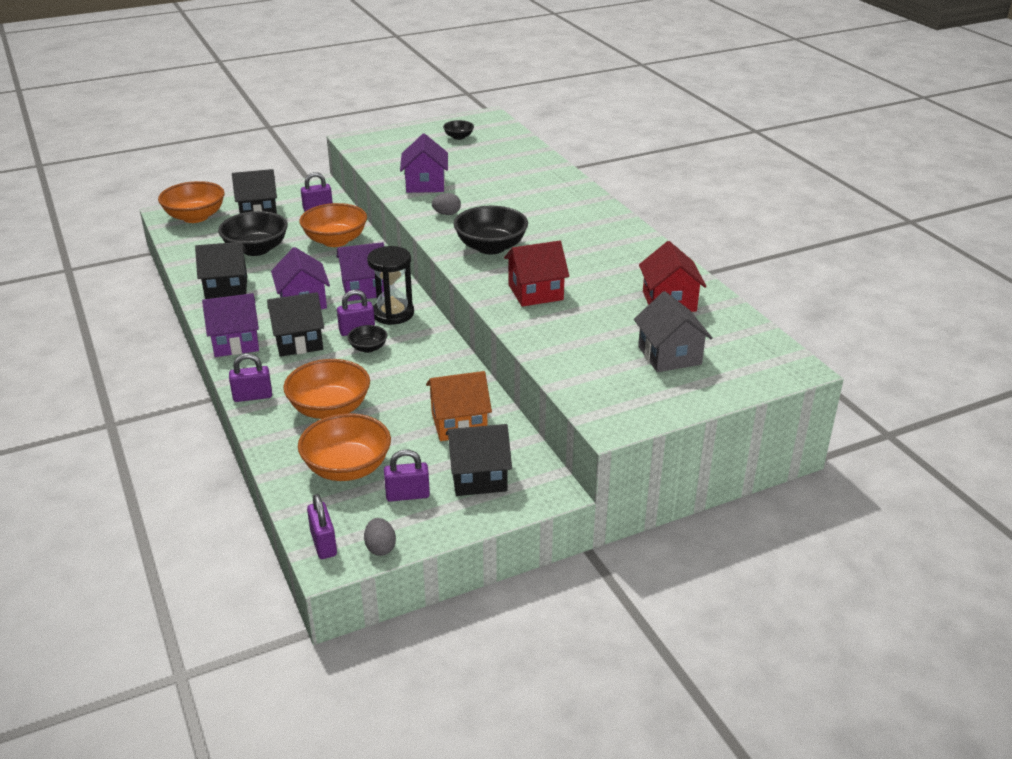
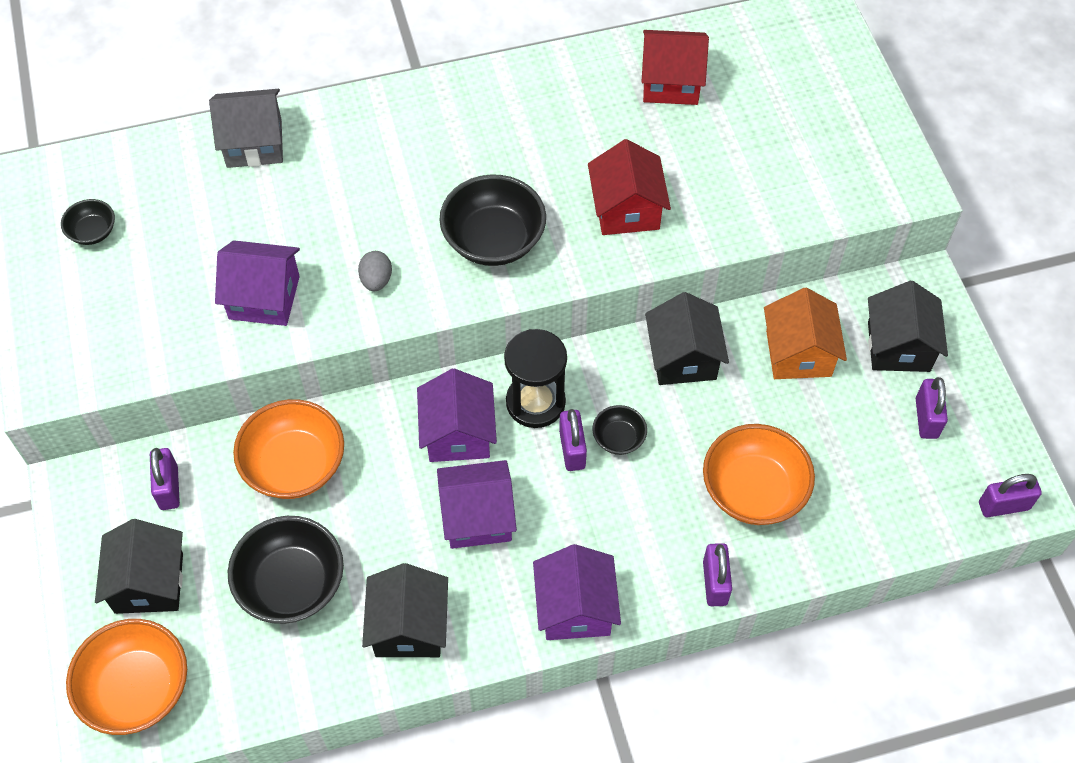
camera: 80 degrees left, 25 degrees up
black house [267,292,324,357] -> black house moved to [645,292,729,385]
orange bowl [298,413,391,481] -> none
grey egg [364,518,396,556] -> none
grey house [634,291,713,372] -> grey house moved to [209,89,283,168]

